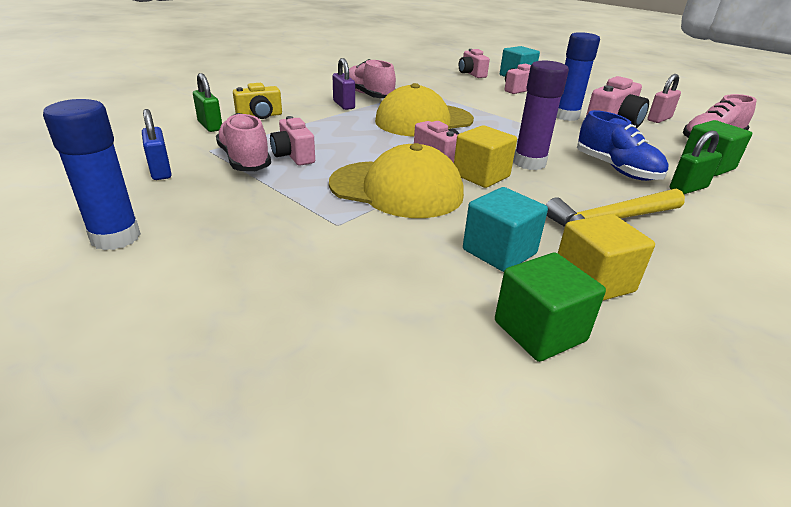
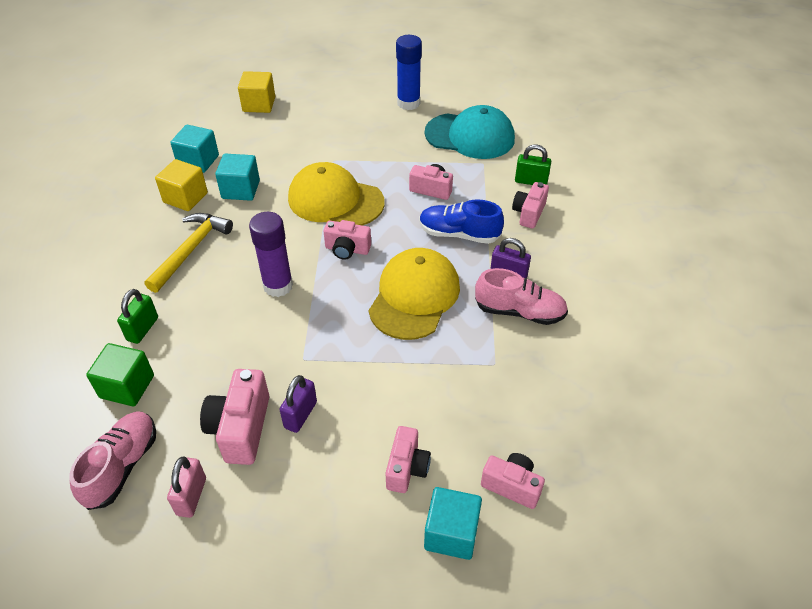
camera: 140 degrees right, 15 degrees up
blue padlock [142,109,172,180] -> turquoise cap [424,105,515,159]
pink shoe [216,113,271,171] -> none
yellow camera [233,83,282,119] -> pink camera [512,182,549,229]
yellow cap [329,143,464,218] -> yellow cap turned 45 degrees clockwise [288,162,384,226]
yellow cube [454,125,517,188] -> yellow cube moved to [238,71,275,113]
green cube [495,253,606,362] -> turquoise cube [170,125,219,173]
blue glue stick [556,32,600,121] -> purple padlock [279,375,317,433]
blue shoe [577,110,669,181] -> blue shoe moved to [419,199,504,244]

